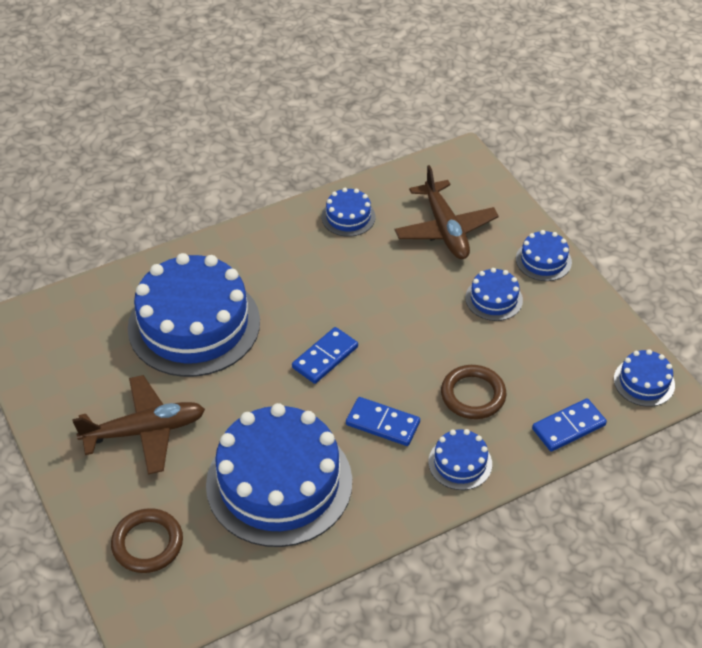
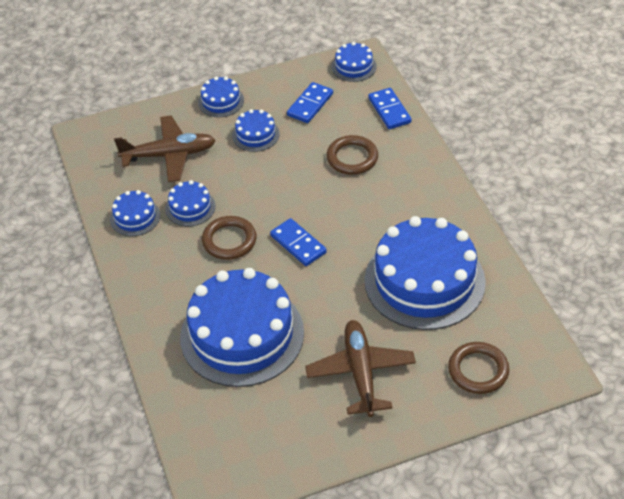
camera: 80 degrees left, 0 degrees up
blue domino [346,397,420,446] -> blue domino moved to [287,82,333,123]
blue cake [428,429,492,490] -> blue cake moved to [165,180,215,226]
none -> brown ring [202,216,256,260]

